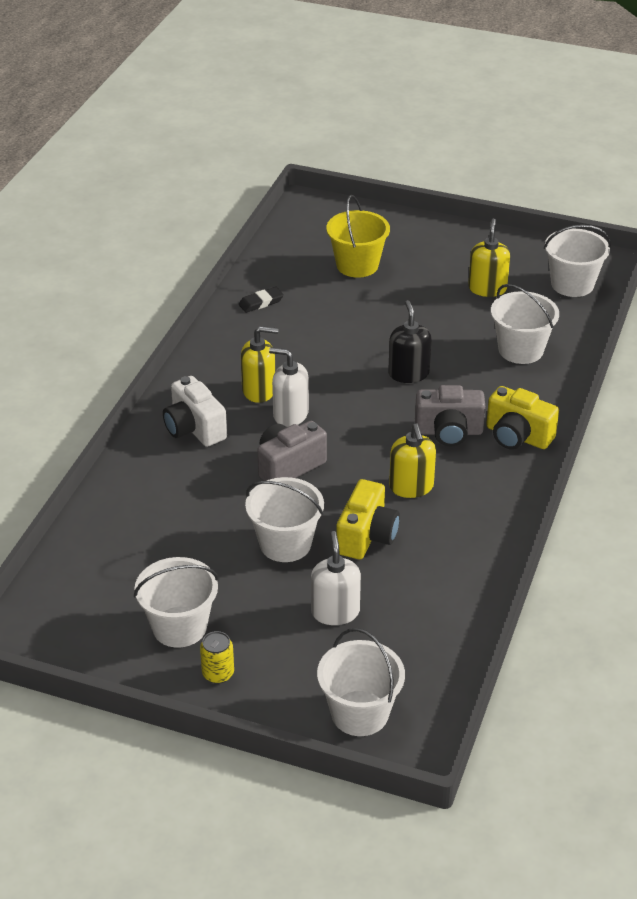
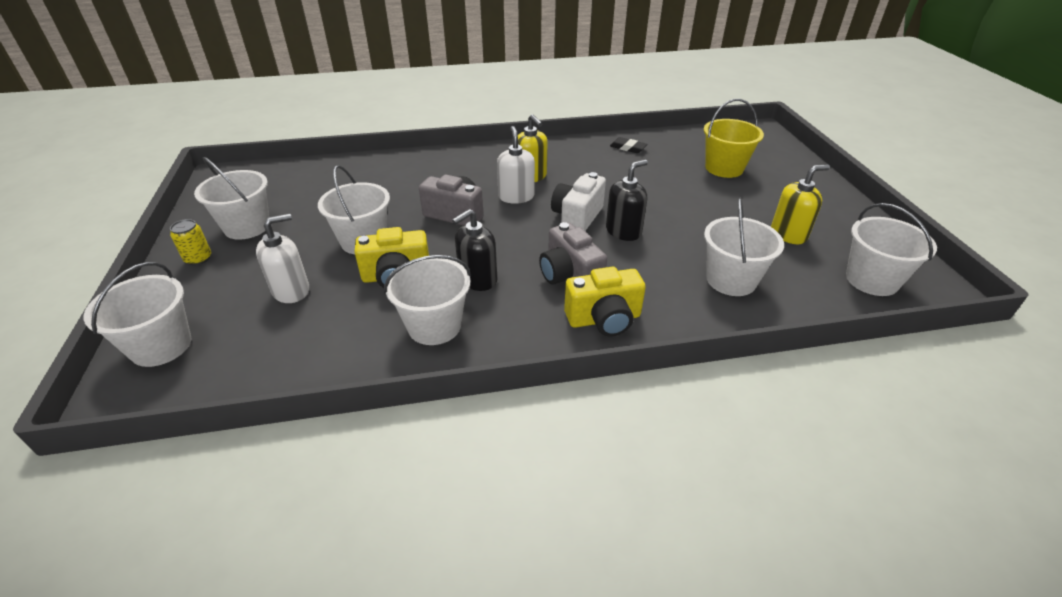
camera: 60 degrees right, 0 degrees up
white camera [163,376,227,447] -> white camera moved to [551,172,606,231]
yellow soap dispenser [389,423,436,498] -> black soap dispenser [452,209,497,291]
yellow camera [486,386,559,450] -> yellow camera turned 105 degrees counterclockwise [564,267,646,337]
none -> white bucket [384,255,471,345]

